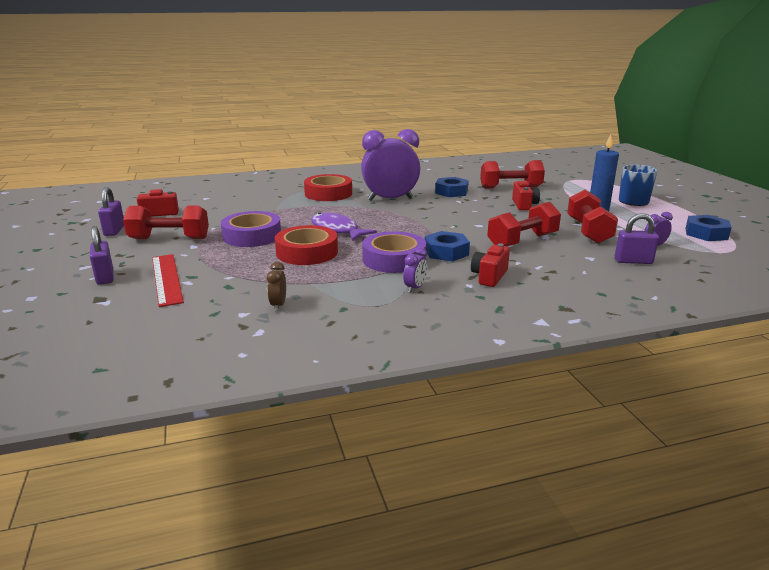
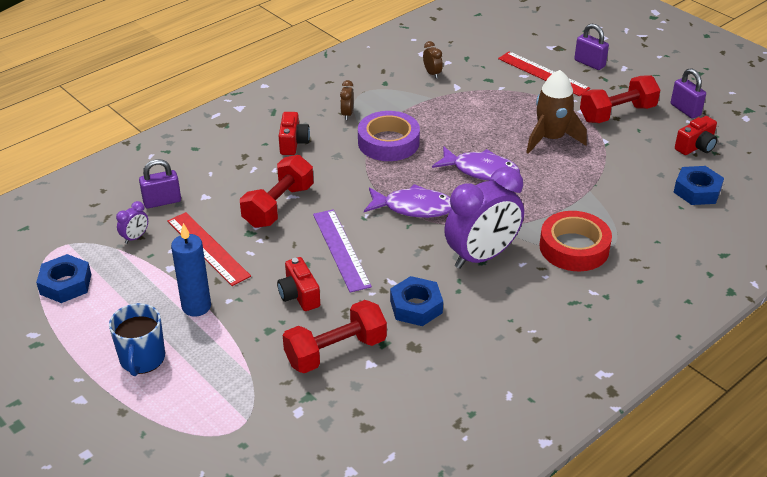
camera: 155 degrees right, 15 degrees up
purple tape [221,211,281,247] -> brown rocket [526,70,587,154]
red tape [275,225,338,265] -> none
purple clock [403,247,428,293] -> brown clock [340,80,354,120]
blue nut [425,231,470,262] -> blue nut moved to [674,166,724,205]
red dumbbell [567,190,618,244] -> red ruler [167,212,251,286]
none -> purple ruler [313,209,372,293]
none -> purple fish [364,184,451,218]

